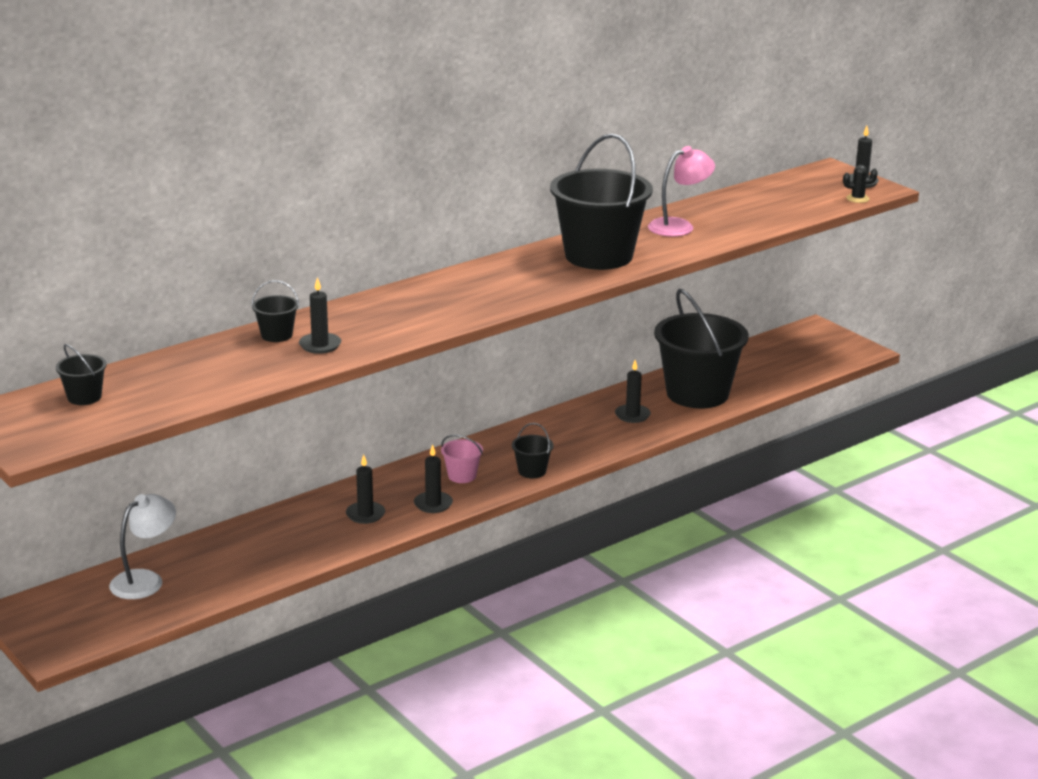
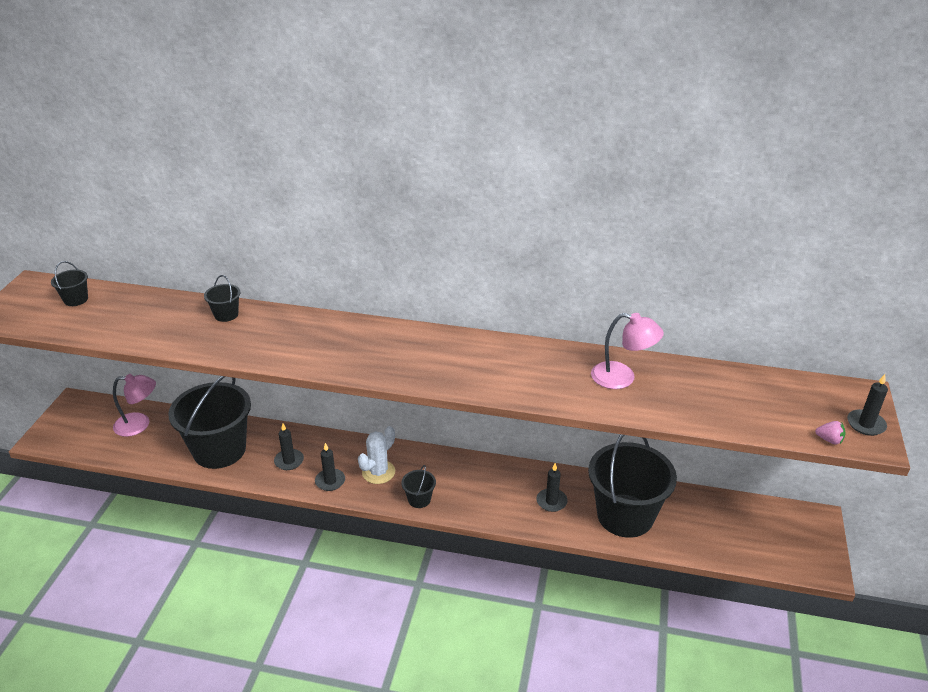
camera: 50 degrees right, 10 degrees up
white lamp [109,494,176,599] -> pink lamp [113,374,156,437]
black candle [299,277,341,354] -> none
pink bucket [441,435,483,483] -> white cactus [358,426,395,484]
black bucket [550,133,653,270] -> black bucket moved to [168,376,251,469]
black cactus [843,165,878,203] -> pink strawberry [815,421,846,445]

